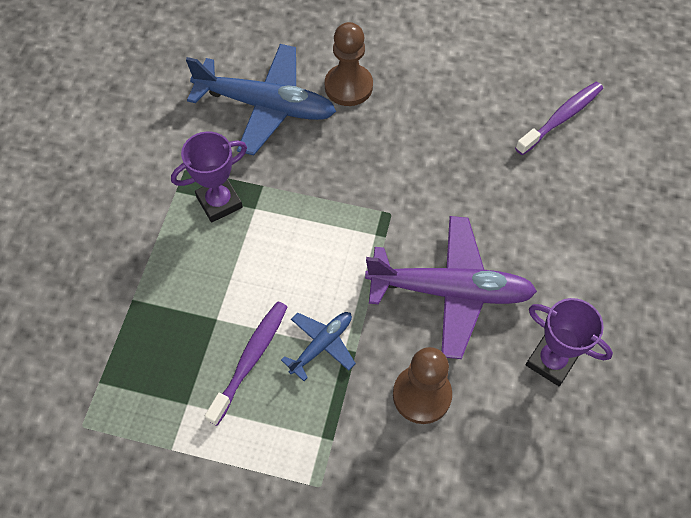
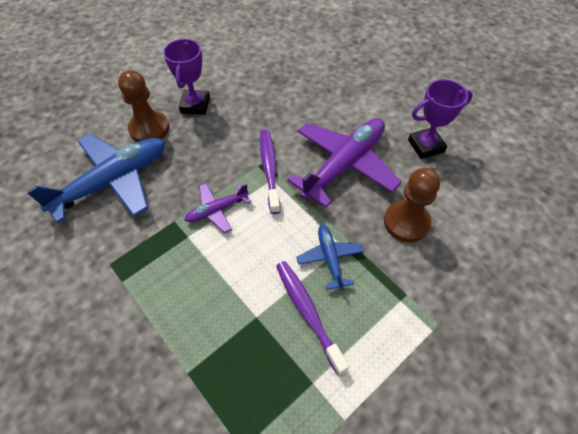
camera: 55 degrees left, 5 degrees down
purple trophy [171,131,247,223] -> purple trophy moved to [163,38,210,115]
purple toothbrush [515,82,603,155] -> purple toothbrush moved to [260,130,280,214]
none -> purple plane [184,183,251,233]

